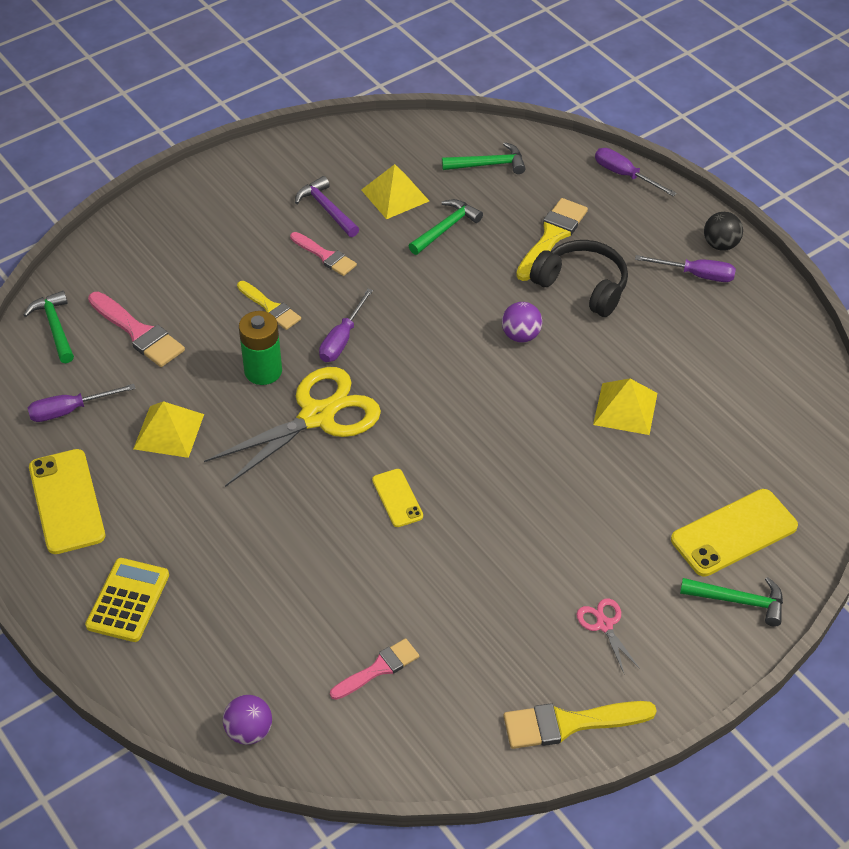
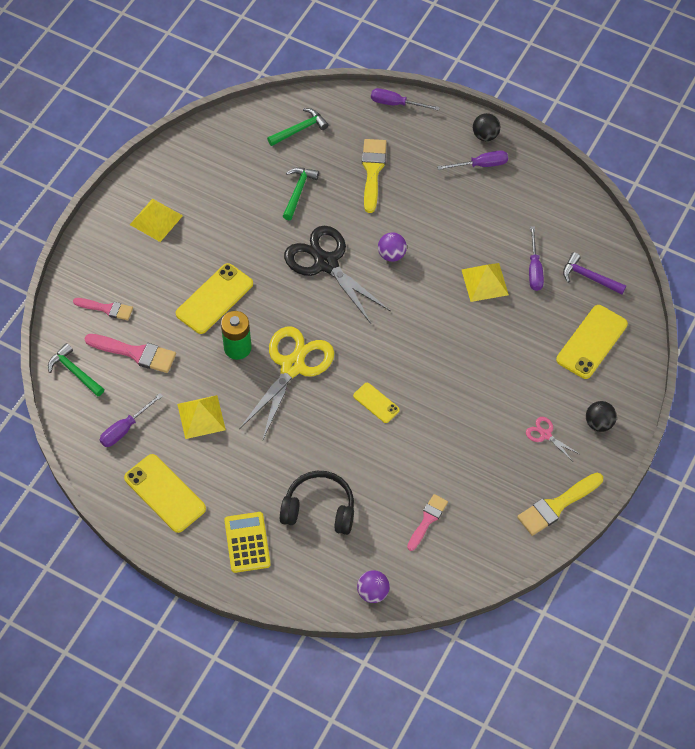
camera: 25 degrees left, 10 degrees up
yellow brush [237,281,301,330] -> yellow phone [176,263,253,334]
pink brush [290,232,357,276] -> pink brush moved to [73,298,133,320]
purple hammer [295,176,359,237] -> purple hammer moved to [563,252,626,295]
purple screwdriver [319,289,373,362] -> purple screwdriver moved to [529,226,544,291]
yellow pyramid [361,164,429,219] -> yellow pyramid moved to [130,199,183,242]
black headphones [530,240,628,317] -> black headphones moved to [280,471,354,535]
green hammer [680,577,783,627] -> none
none -> black scissors [284,226,390,324]
none -> black ball [586,401,617,432]

